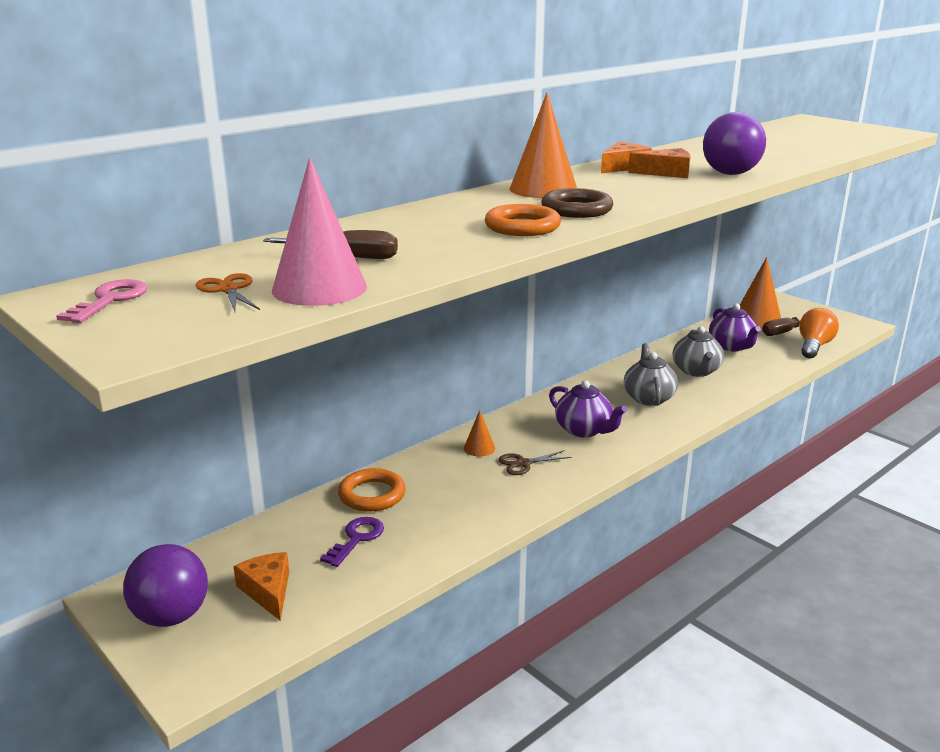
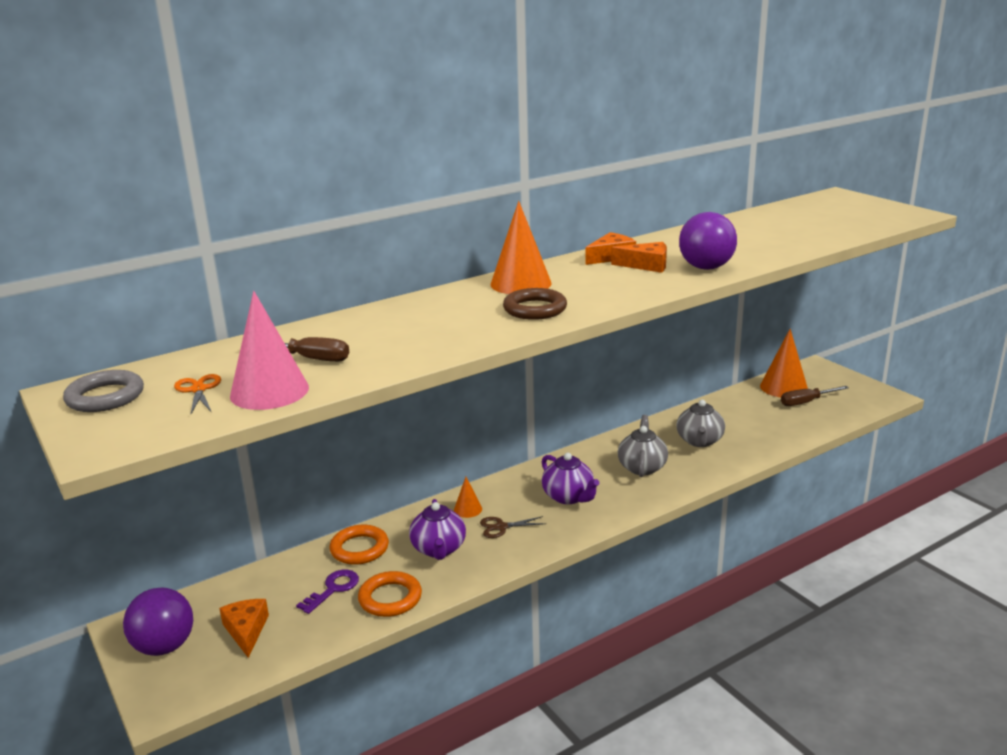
camera: 10 degrees right, 0 degrees up
pink key [56,279,148,323] -> grey ring [63,370,144,412]
orange ring [485,204,561,236] -> orange ring moved to [358,571,422,617]
purple teapot [709,304,761,351] -> purple teapot moved to [409,499,466,560]
orange light bulb [799,308,839,358] -> none

